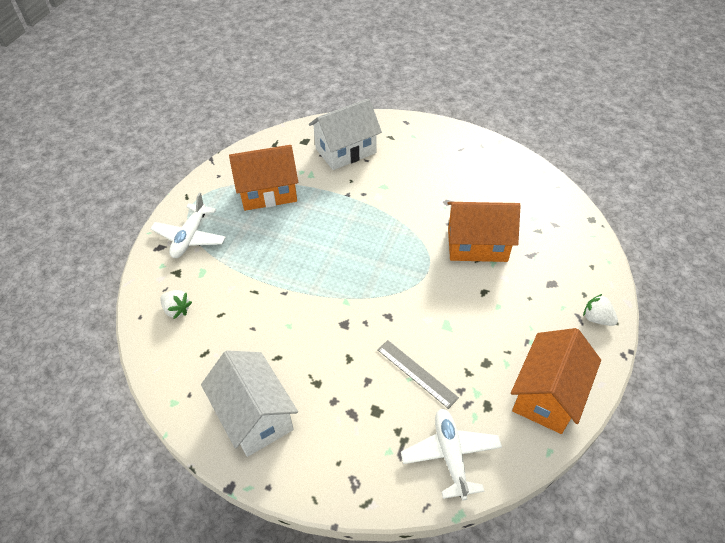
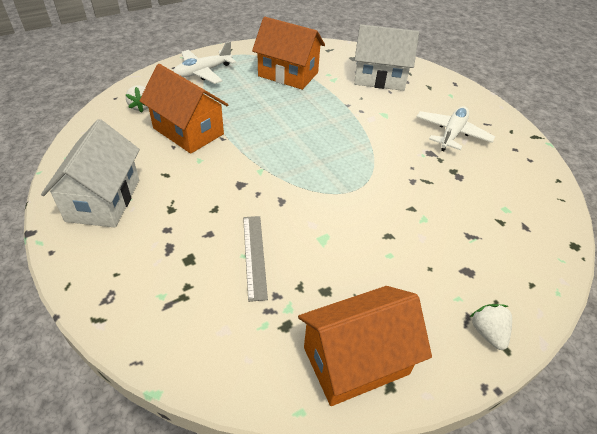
camera: 35 degrees right, 5 degrees down
white plane [401,409,502,501] -> white plane moved to [416,106,495,151]
orange house [448,202,520,262] -> orange house moved to [139,64,228,154]

